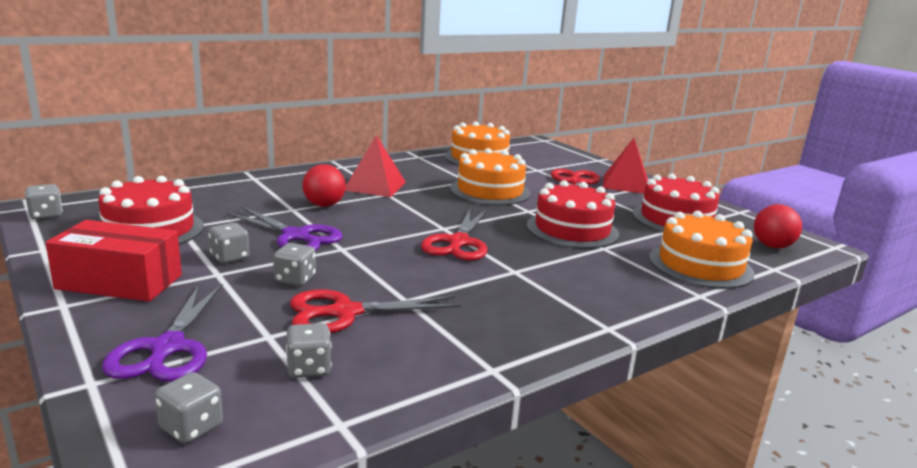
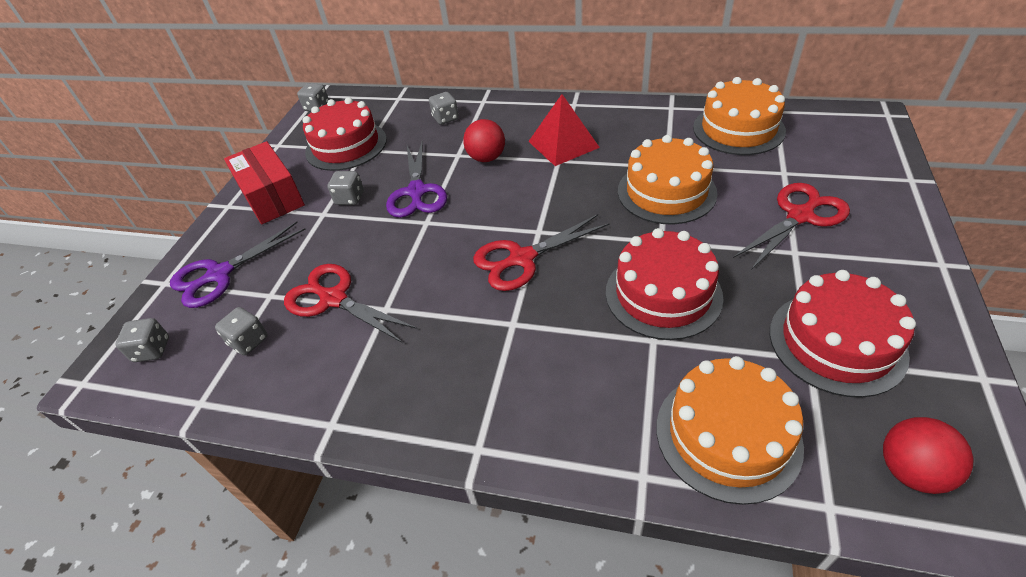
camera: 55 degrees right, 25 degrees up
grey dice [273,243,316,286] -> grey dice moved to [429,92,459,125]
red pyramid [603,138,648,194] -> none

